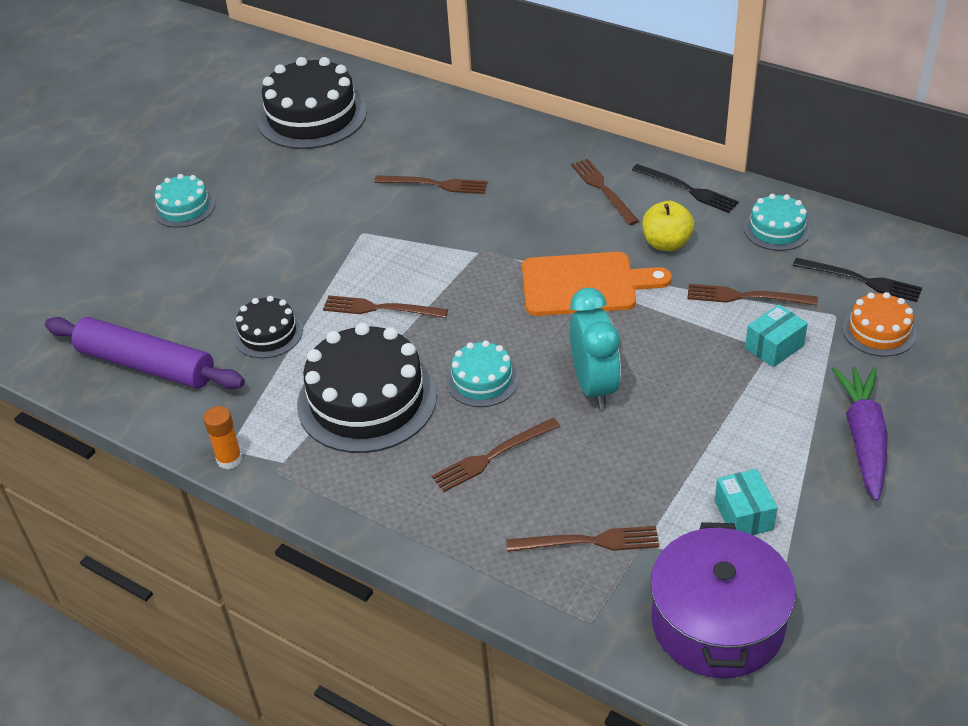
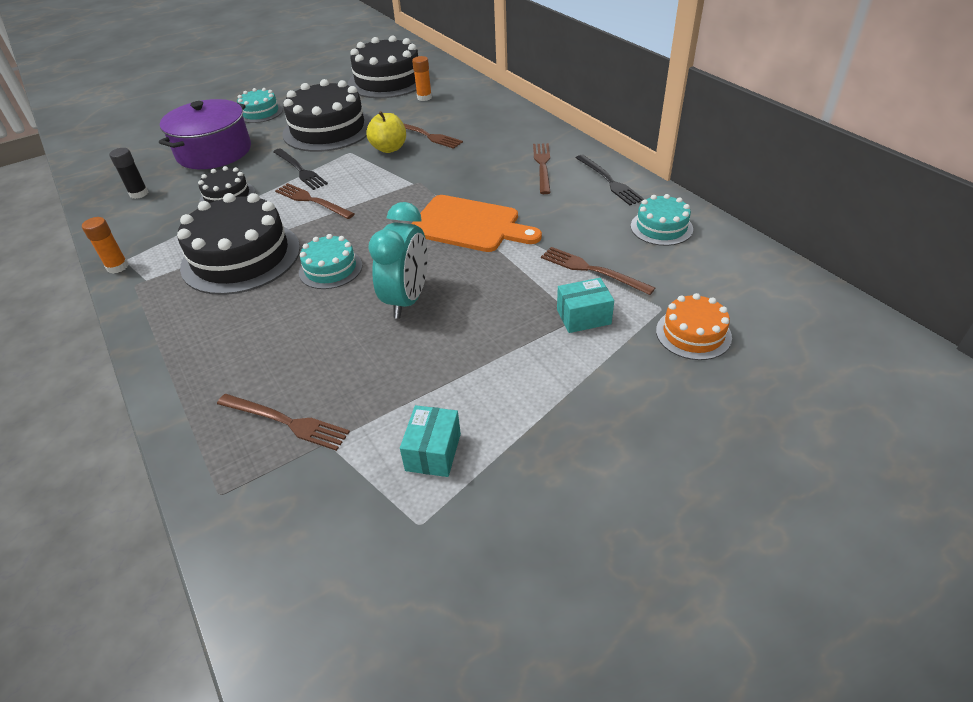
camera: 25 degrees right, 0 degrees up
purple rolling pin [45,317,245,389] -> black glue stick [109,148,148,199]
brown fork [432,418,560,492] -> none
yellow apple [642,201,694,251] -> yellow apple moved to [366,111,406,153]
purple pot [650,522,796,678] -> purple pot moved to [159,99,251,169]
black fork [793,258,922,302] -> black fork moved to [273,148,328,190]
purple carrot [832,367,888,501] -> none
none -> black cake [282,79,372,152]
none -> orange glue stick [412,56,432,101]

